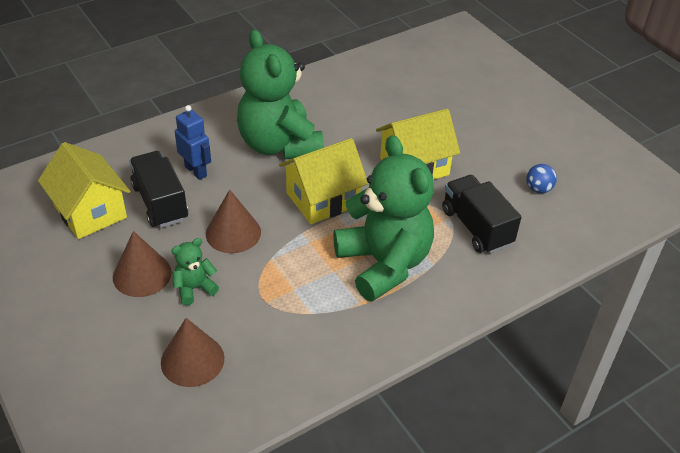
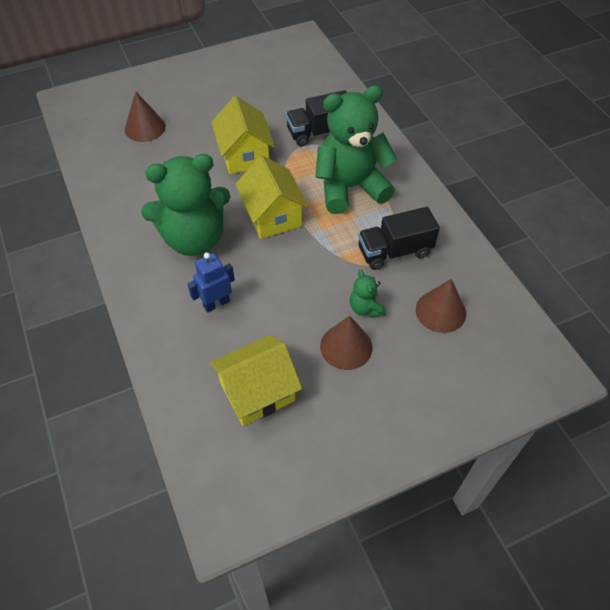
camera: 80 degrees left, 10 degrees up
black truck [129,151,188,228] -> black truck moved to [358,207,440,270]
brown cone [206,189,261,253] -> brown cone moved to [125,91,166,142]
blue ball [526,164,557,193] -> none

